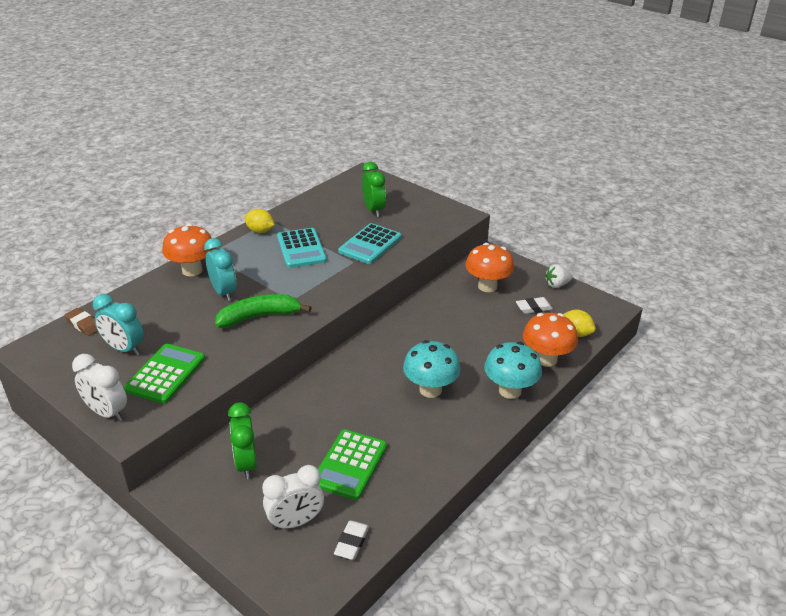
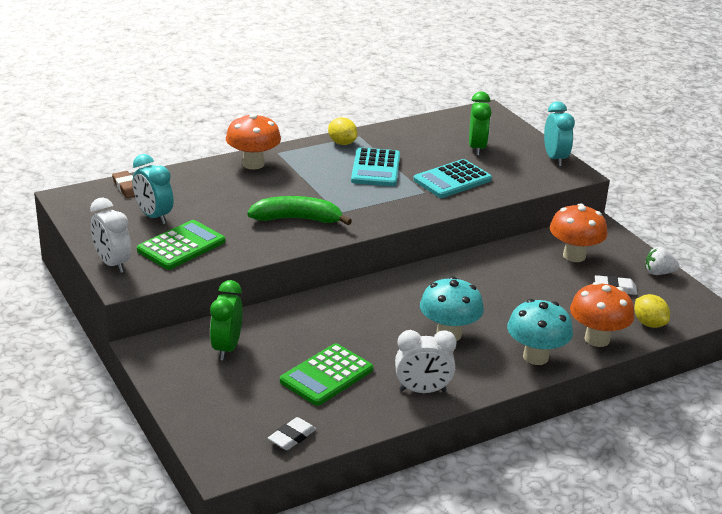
camera: 20 degrees right, 5 degrees down
turquoise clock [204,238,237,301] -> turquoise clock moved to [544,101,575,166]
white clock [262,465,324,530] -> white clock moved to [395,330,457,393]

